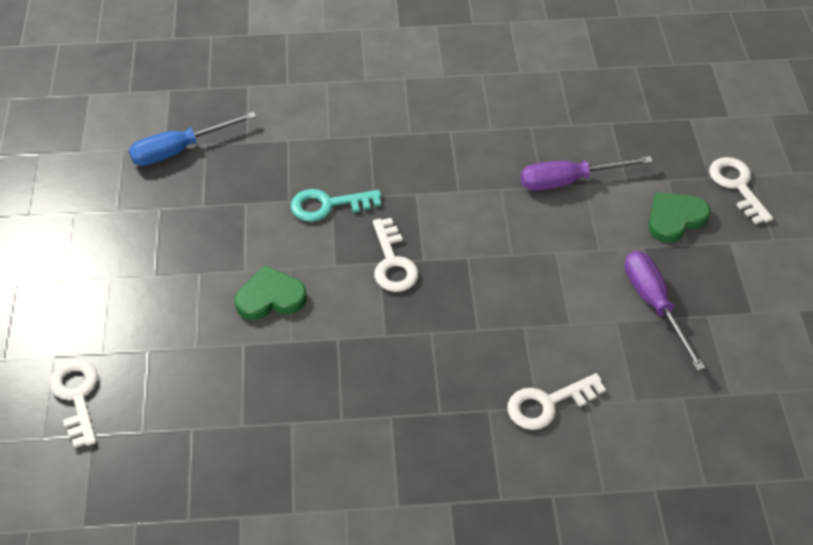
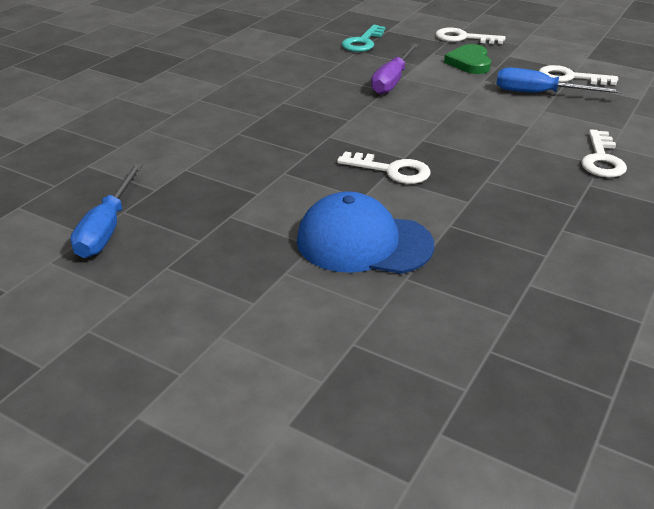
camera: 55 degrees left, 15 degrees down
white key [49,359,98,448] -> white key moved to [539,65,618,85]
green heart [234,265,307,320] -> blue cap [297,191,434,274]
turquoise key [291,189,381,222] -> turquoise key moved to [342,25,385,52]
purple screwdriver [625,251,705,371] -> blue screwdriver [497,68,622,93]

